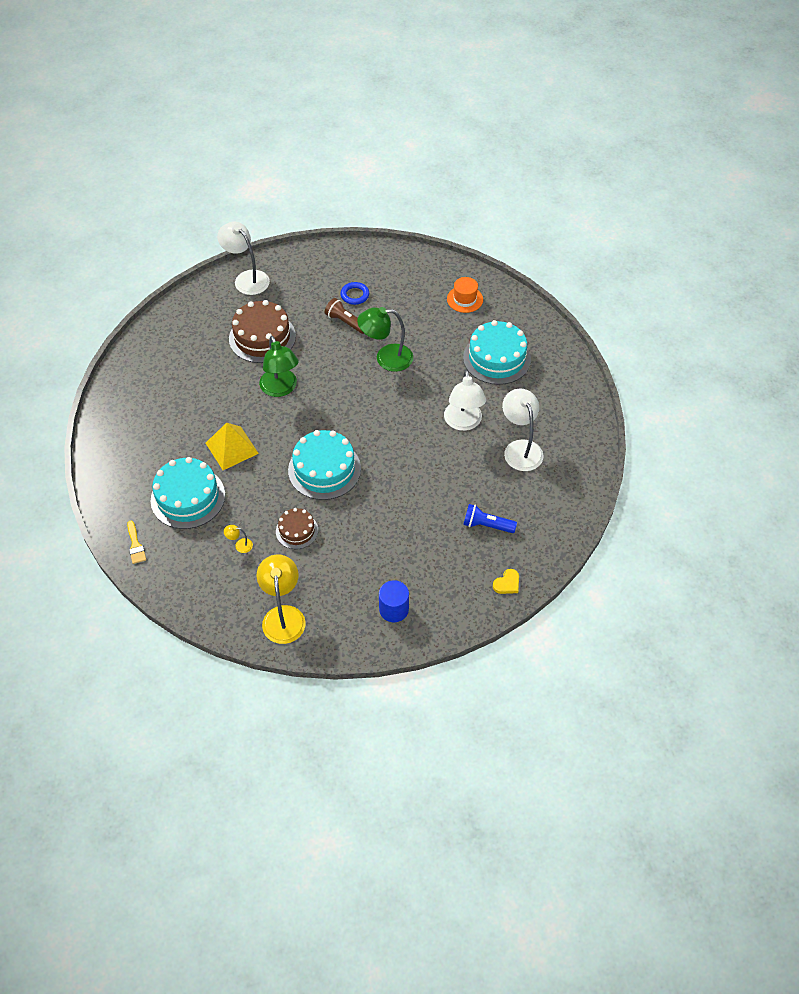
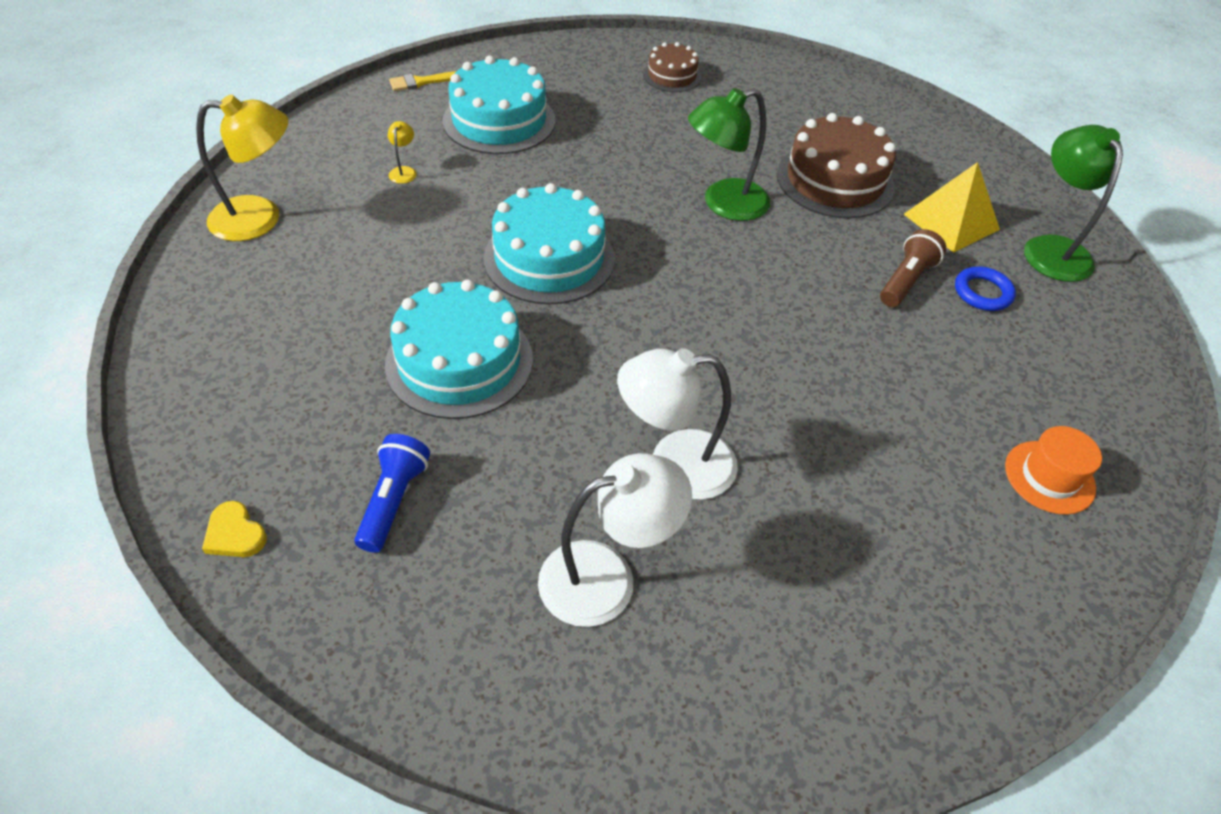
camera: 85 degrees right, 5 degrees down
yellow pyramid [206,423,259,470] -> yellow pyramid moved to [904,162,1000,253]
white lamp [217,222,270,295] -> none
brown cake [276,508,318,549] -> brown cake moved to [643,42,701,92]
green lamp [357,307,413,372] -> green lamp moved to [1024,125,1123,282]
blue cylinder [379,580,409,622] -> none
turquoise cake [463,320,531,385] -> turquoise cake moved to [385,280,533,419]

